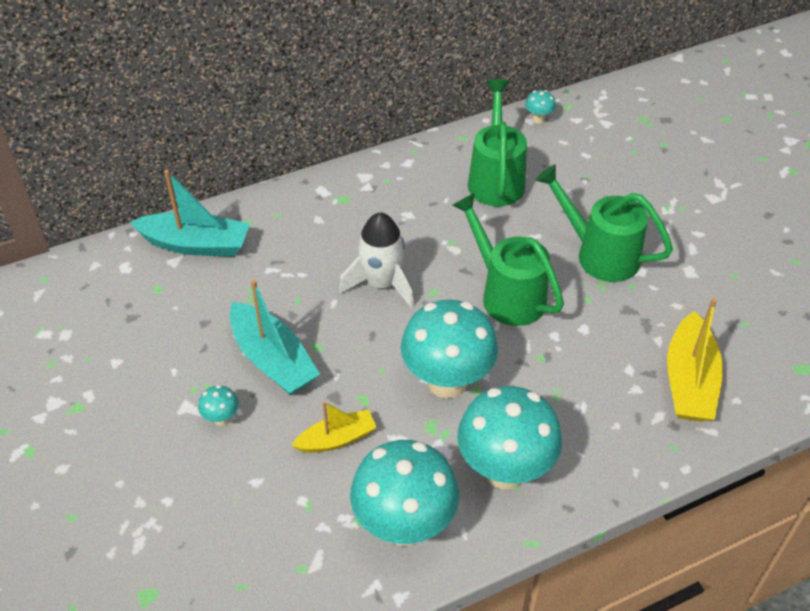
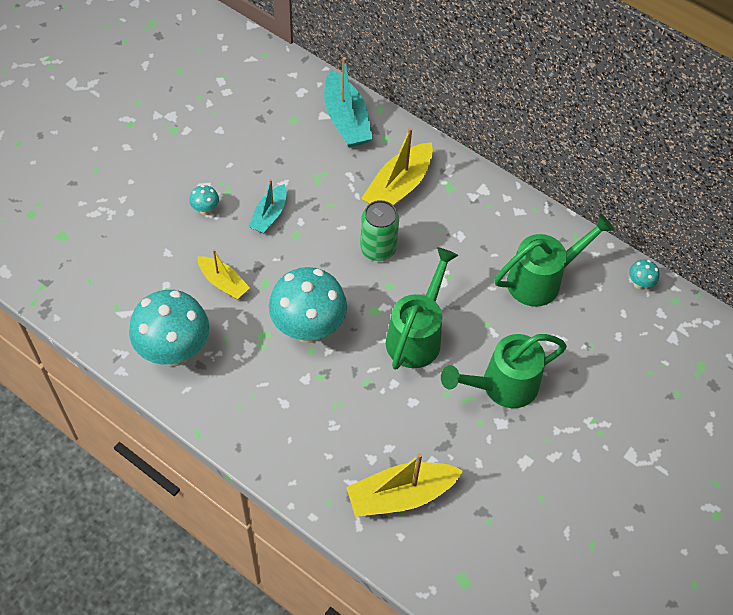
camera: 60 degrees right, 10 degrees up
turquoise boat [229,279,320,395] -> turquoise boat [248,179,287,233], size x0.61
white rocket [339,212,414,308] -> green can [360,200,399,261]
turquoise mushroom [457,386,562,489] -> none
green watering can [535,164,673,282] -> green watering can turned 120 degrees counterclockwise [441,334,567,408]
none -> yellow boat [361,127,433,206]

